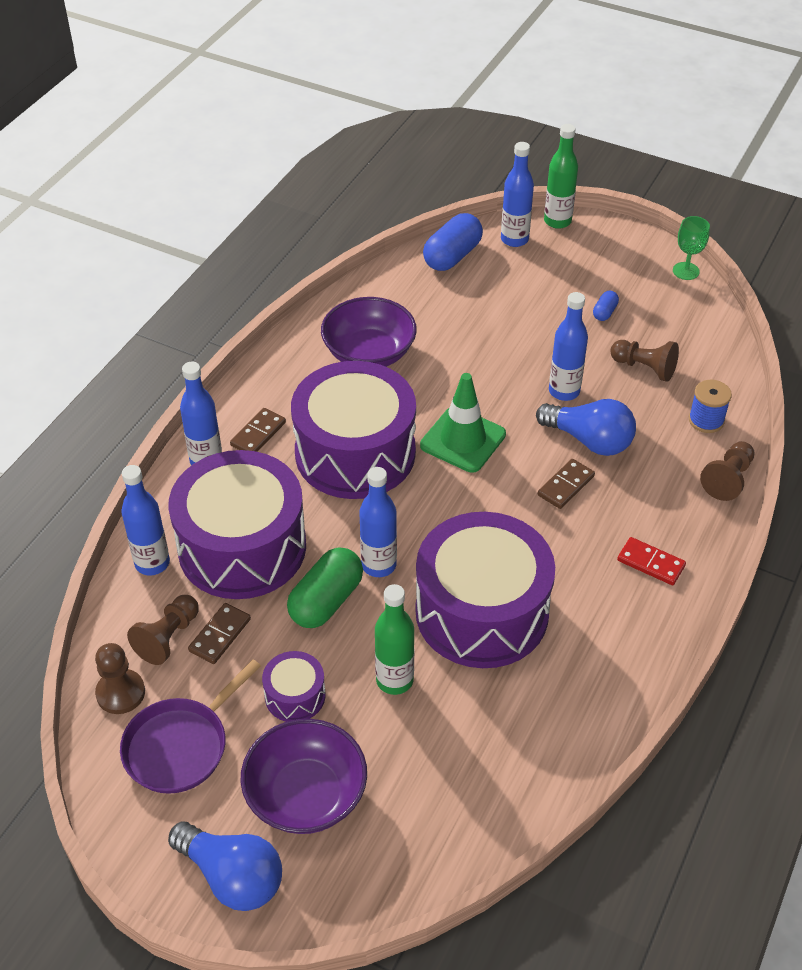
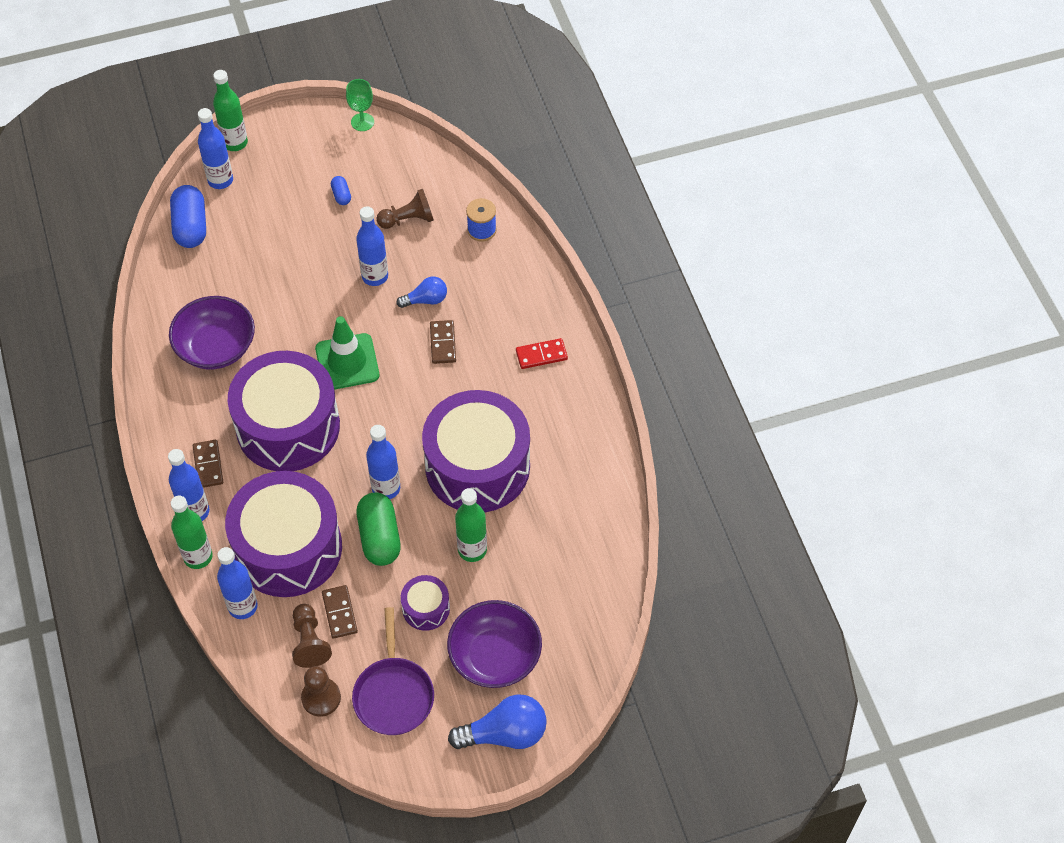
camera: 45 degrees left, 10 degrees up
blue light bulb [536,399,636,456] -> blue light bulb [397,277,447,308], size x0.60
brown pawn [700,441,755,501] -> none
none -> green bottle [171,496,213,569]

